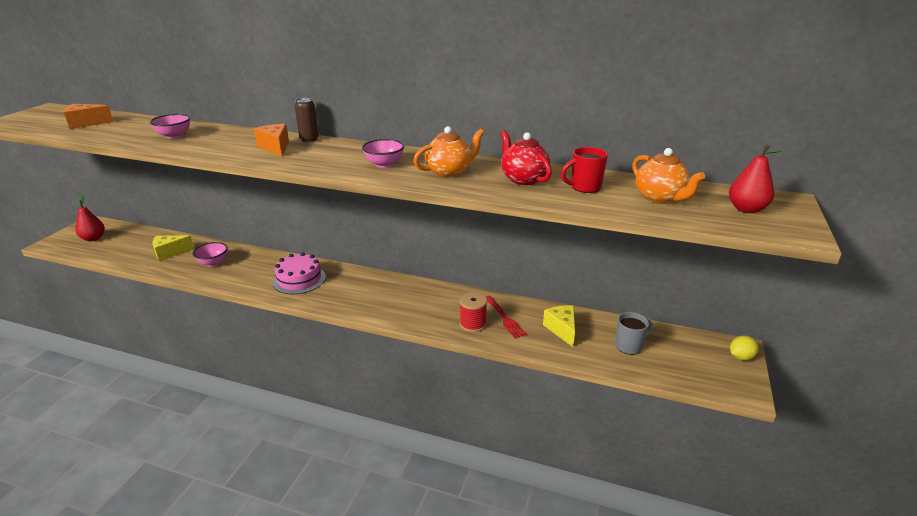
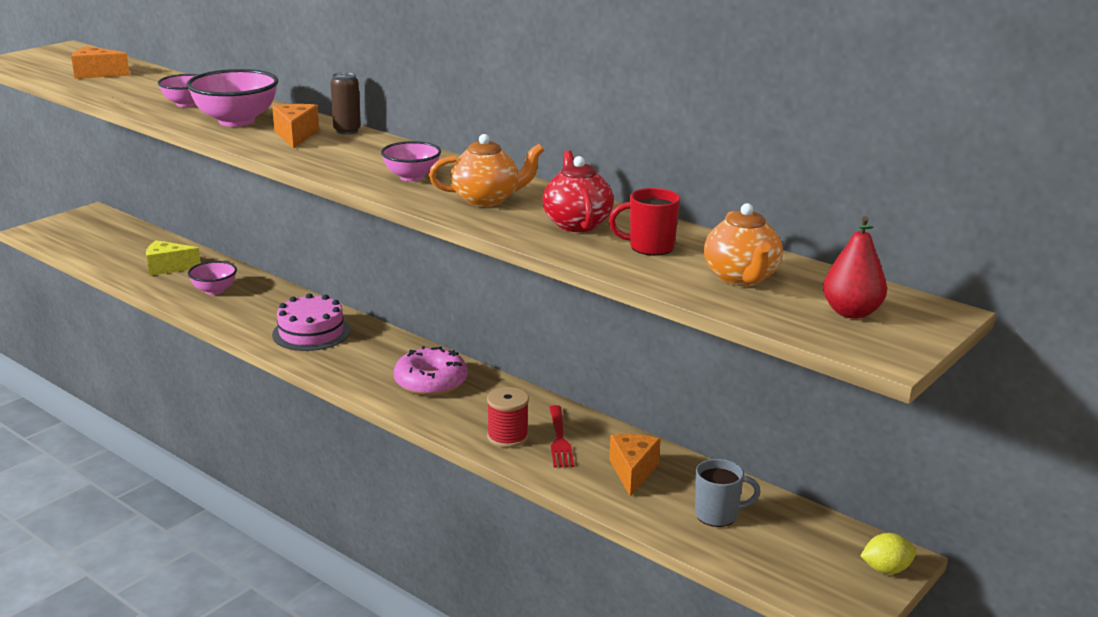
camera: 20 degrees right, 5 degrees down
red pear [75,196,105,241] -> none
yellow cheese [543,305,575,347] -> orange cheese [609,434,661,497]
none -> pink bowl [187,69,278,127]
none -> pink donut [394,346,467,396]

